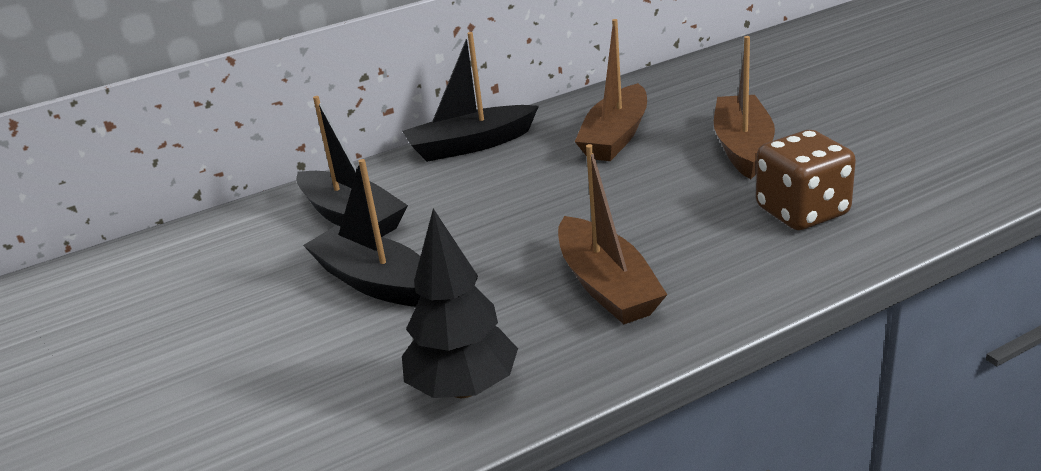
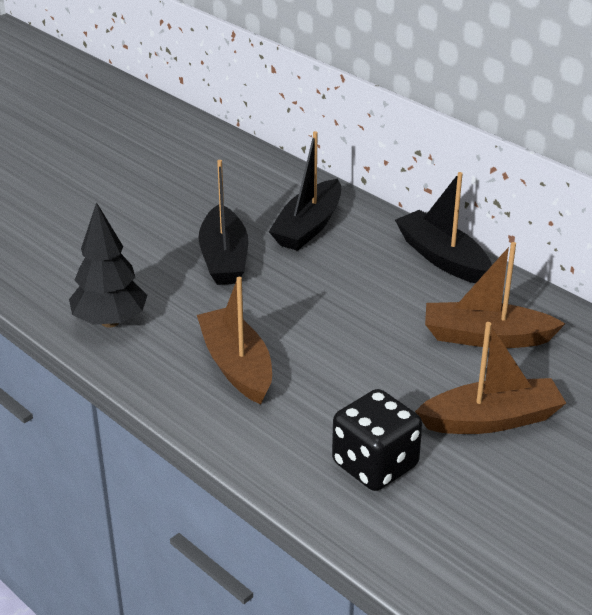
camera: 70 degrees right, 5 degrees up
black boat [303,159,421,307] -> black boat turned 150 degrees clockwise [198,160,248,285]
brown boat [558,144,667,324] -> brown boat turned 105 degrees clockwise [197,277,272,404]
brown dice [756,130,856,230] -> black dice [332,389,422,491]

